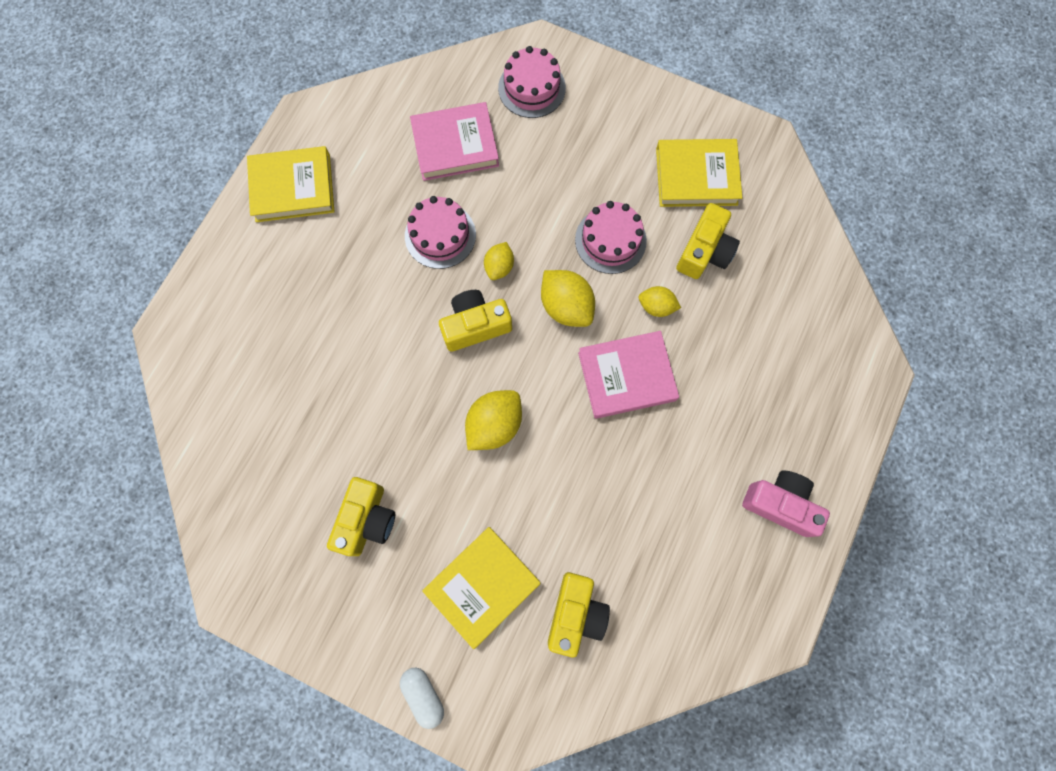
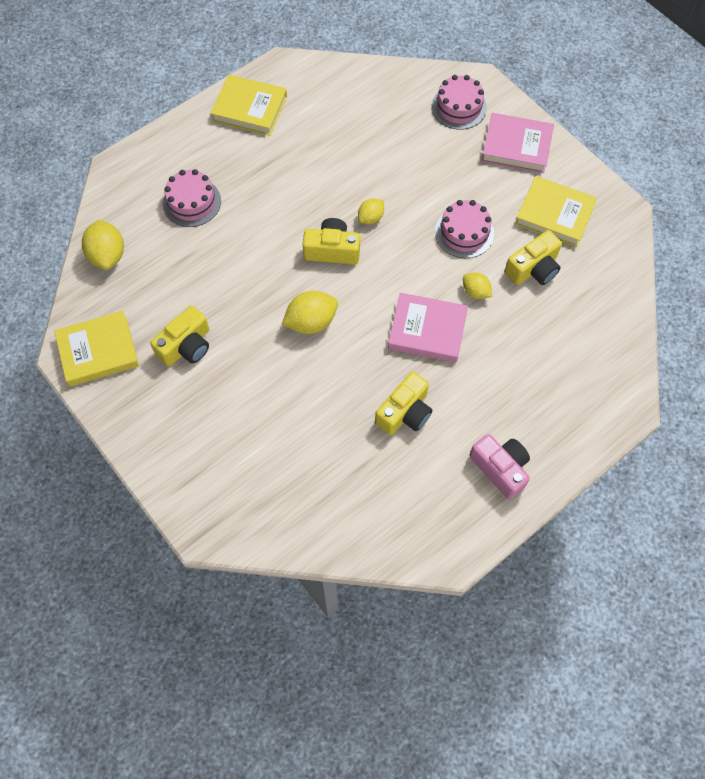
camera: 25 degrees right, 10 degrees down
white capsule [400,668,444,729] -> none
pink cake [405,196,476,269] -> pink cake moved to [163,169,221,227]
pink book [410,102,499,181] -> pink book moved to [481,113,554,173]
yellow book [422,527,540,649] -> yellow book moved to [54,311,139,386]
yellow lemon [541,270,595,327] -> yellow lemon moved to [82,220,124,270]
yellow camera [548,572,610,658] -> yellow camera moved to [375,372,432,435]

